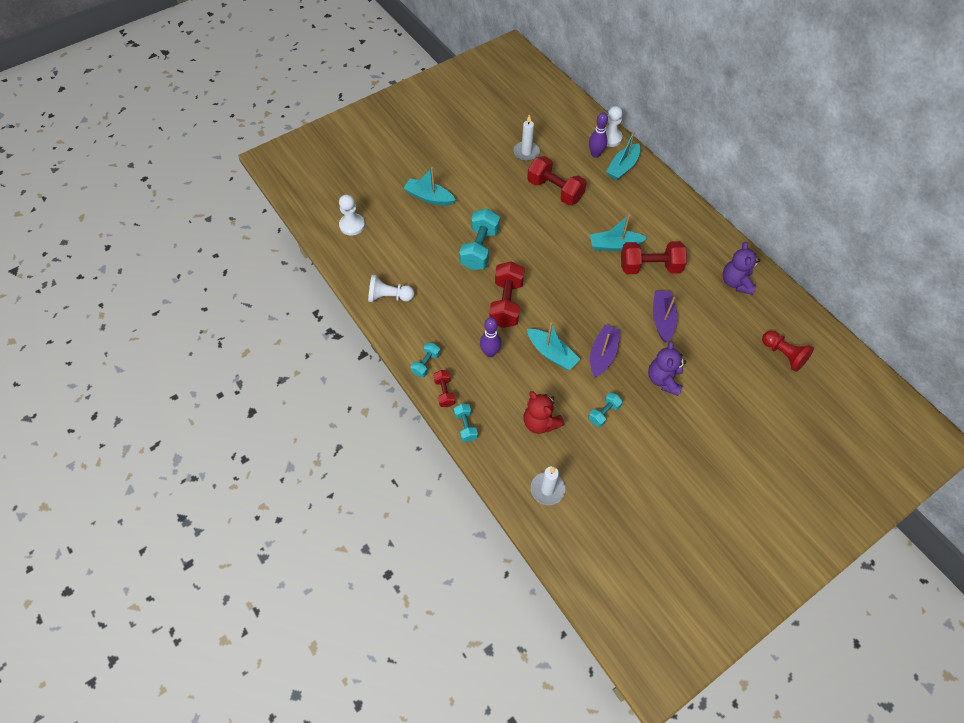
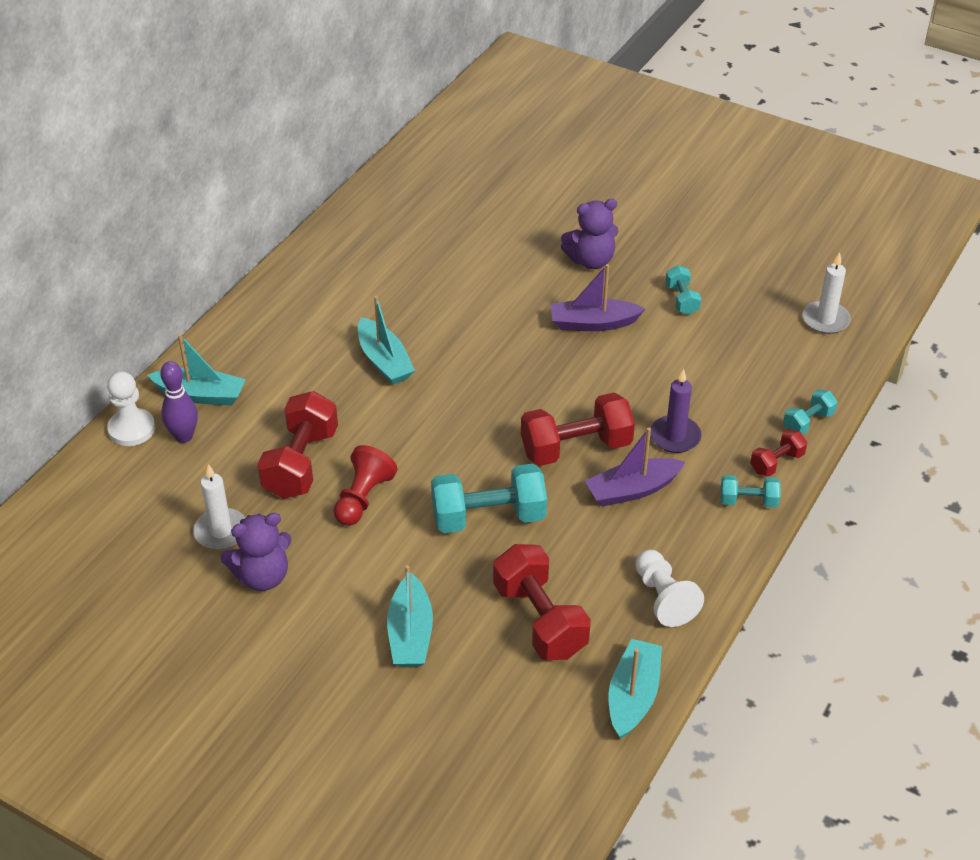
camera: 115 degrees left, 15 degrees down
white pawn [339,195,365,236] -> none
purple bowling pin [480,317,502,357] -> purple candle [650,369,701,453]
red teddy bear [523,391,565,434] -> none
turquoise boat [527,323,580,370] -> turquoise boat moved to [609,639,662,739]
turquoise dumbbell [588,392,623,427] -> turquoise dumbbell turned 60 degrees clockwise [665,265,701,315]
red dumbbell [621,241,687,274] -> red dumbbell moved to [493,544,591,660]
purple boat [653,291,677,343] -> purple boat moved to [585,428,685,506]
purple teddy bear [723,242,760,295] -> purple teddy bear moved to [221,513,292,591]
red pawn [762,331,814,372] -> red pawn moved to [334,445,397,526]

